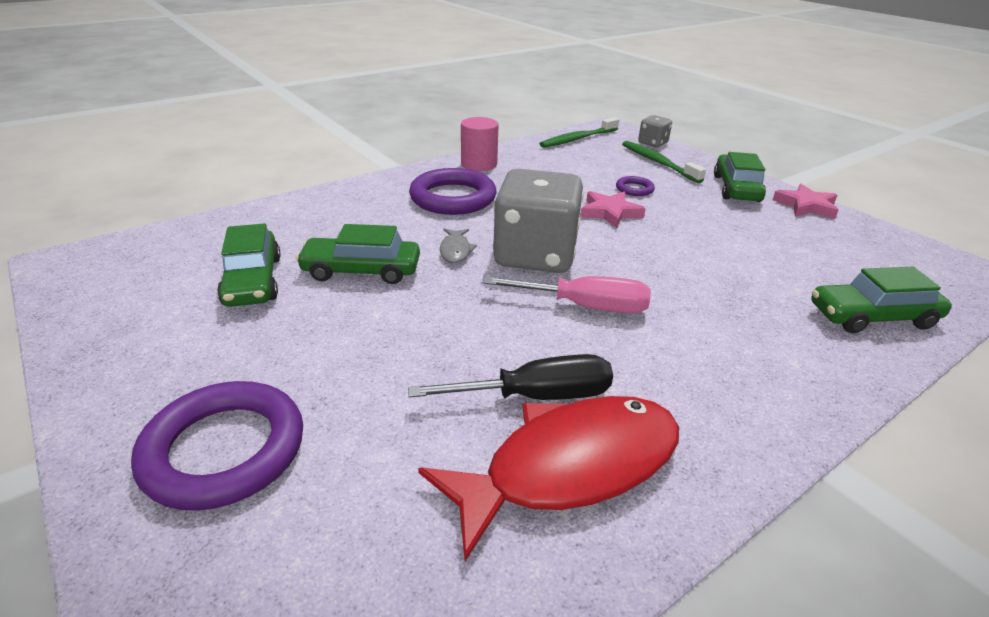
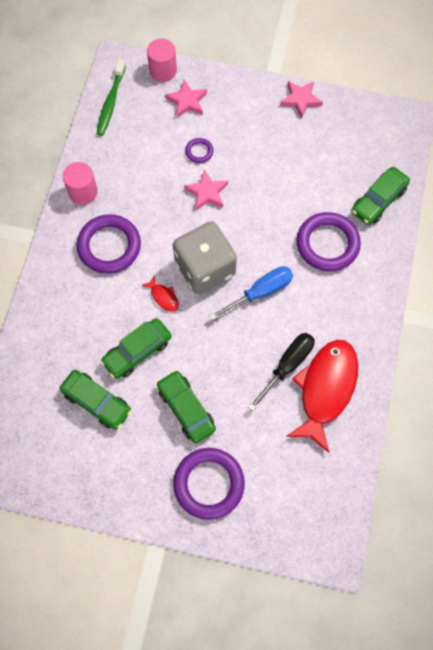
camera: 40 degrees left, 35 degrees up
grey fish [440,228,477,263] -> red fish [141,276,179,312]
pink screwdriver [483,276,651,314] -> blue screwdriver [209,266,293,320]
green toothbrush [622,141,706,183] -> pink star [165,80,207,118]
grey dice [638,115,672,147] -> pink cylinder [147,39,177,82]
green car [714,152,766,202] -> green car moved to [157,370,216,443]
none -> purple ring [297,212,361,271]

